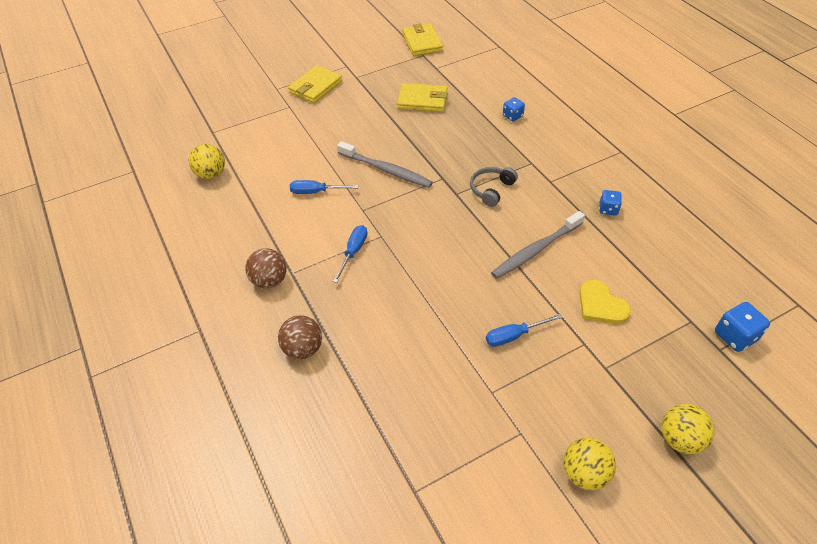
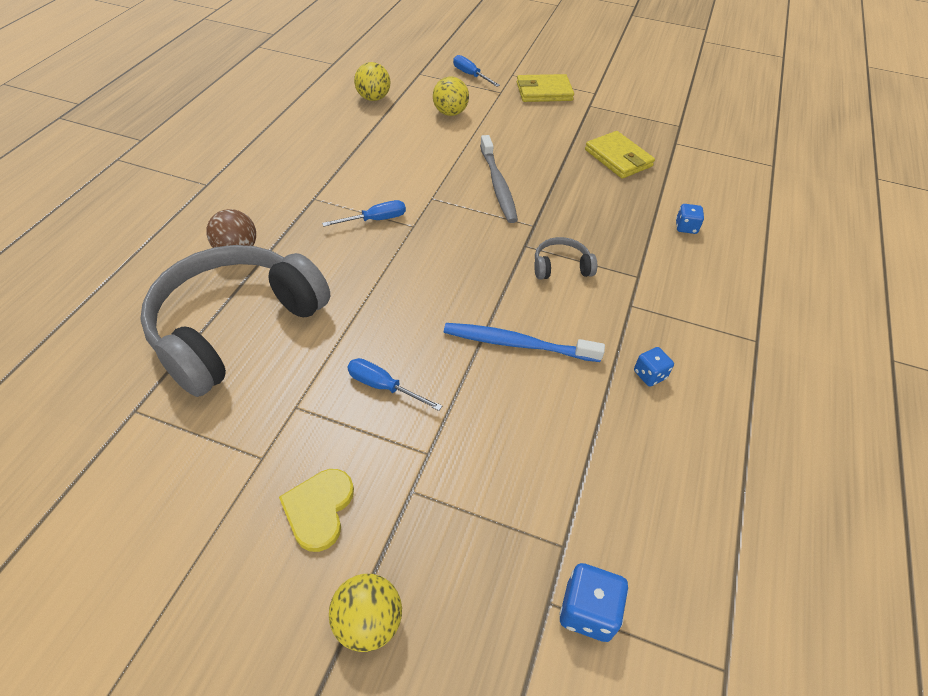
camera: 45 degrees right, 0 degrees up
brown ball [245,248,287,289] -> none
blue screwdriver [290,180,359,194] -> blue screwdriver moved to [453,55,500,87]
yellow wallet [402,23,443,56] -> none
grey toothbrush [491,211,585,279] -> blue toothbrush [444,323,605,362]
yellow ball [563,438,616,490] -> yellow ball moved to [433,77,469,116]
yellow heart [579,280,631,324] -> yellow heart moved to [279,469,354,552]
none -> grey headphones [140,245,330,397]

